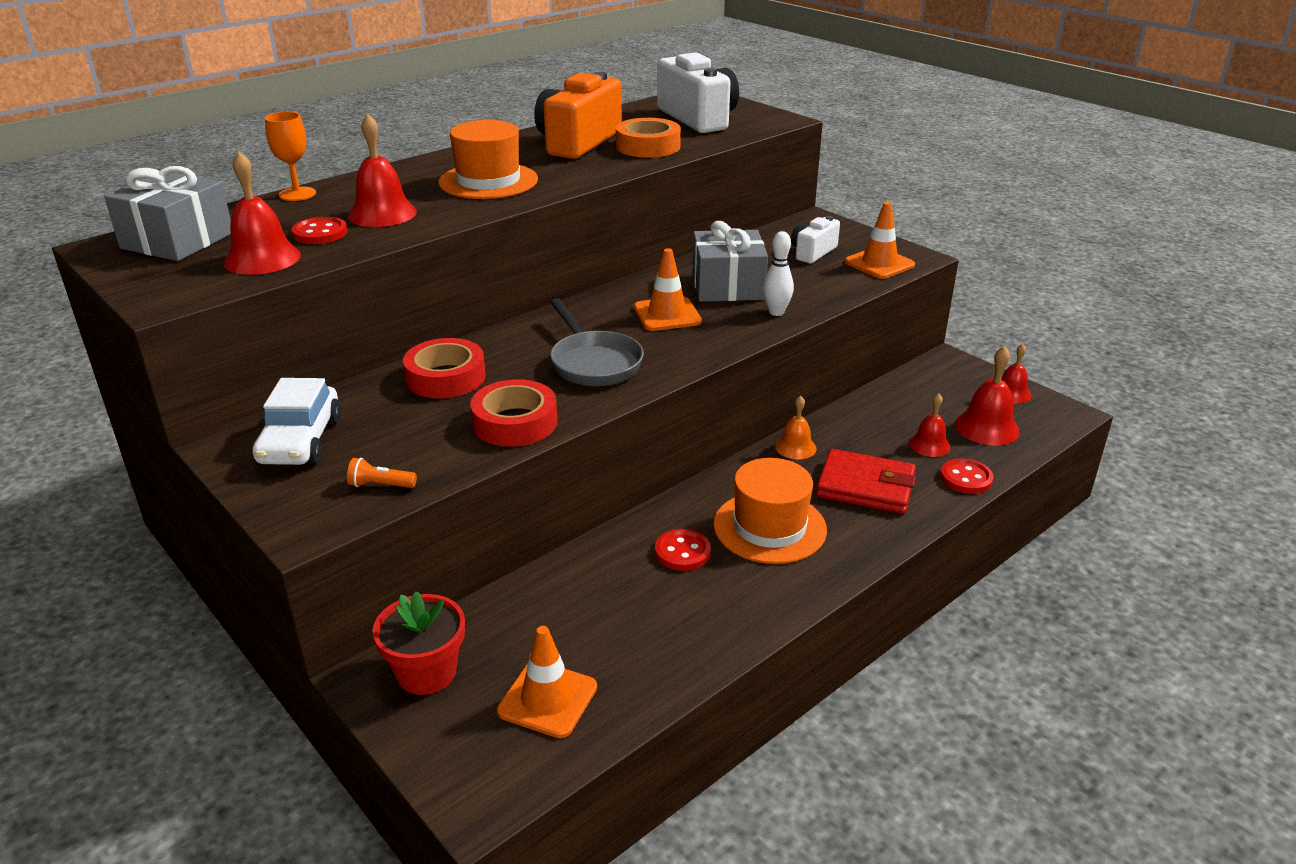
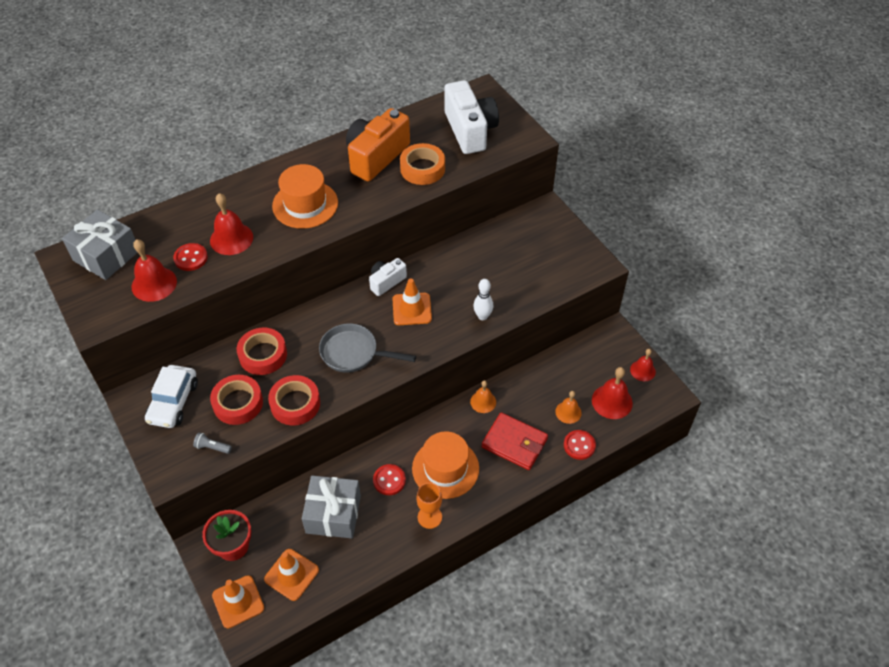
camera: 10 degrees right, 20 degrees up
orange goblet [265,112,316,201] -> orange goblet moved to [417,483,442,529]
orange flashlight [347,458,417,488] -> grey flashlight [193,432,232,454]
grey pan [550,298,644,386] -> grey pan turned 120 degrees clockwise [319,324,416,373]
grey gift [692,221,768,302] -> grey gift moved to [302,476,361,538]
white camera [791,216,840,264] -> white camera moved to [369,258,407,296]
orange traffic cone [845,202,915,279] -> orange traffic cone moved to [212,575,264,629]
red bell [909,393,951,457] -> orange bell [555,391,582,424]
none -> red tape [210,375,263,425]

